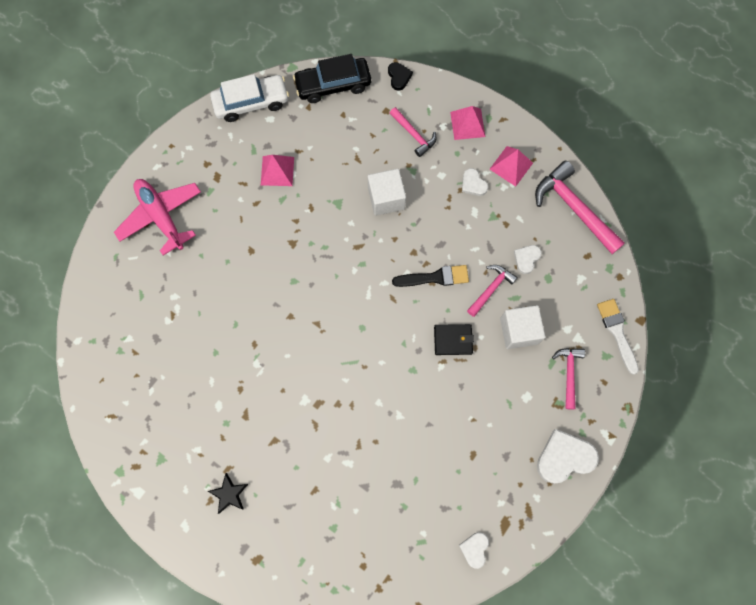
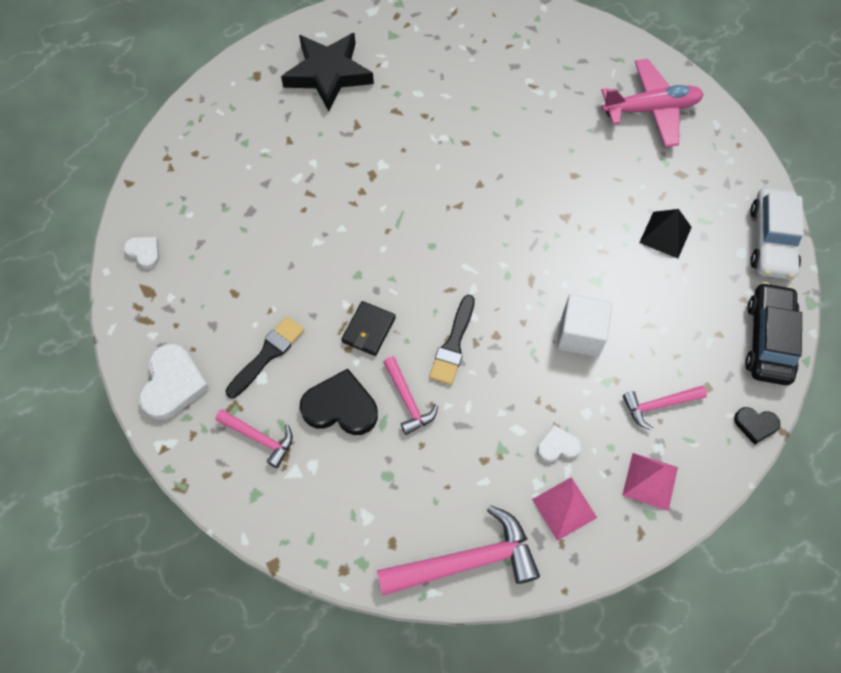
camera: 115 degrees right, 10 degrees down
black star [208,473,248,514] -> black star [281,33,374,111], size x2.18
pink pyramid [261,155,294,186] -> black pyramid [639,209,692,258]
white cube [500,305,545,349] -> black heart [300,369,378,435]
white heart [514,245,542,274] -> none
white brush [597,299,639,375] -> none
none -> black brush [225,316,304,398]

